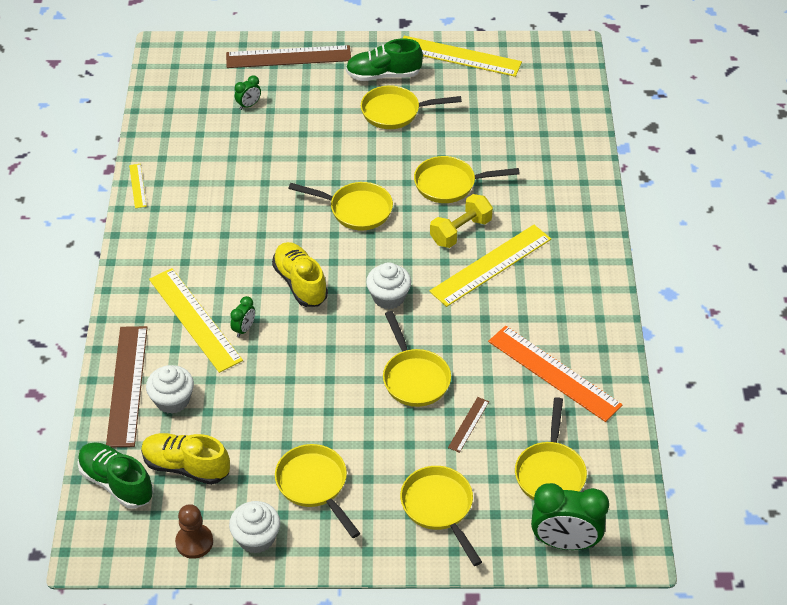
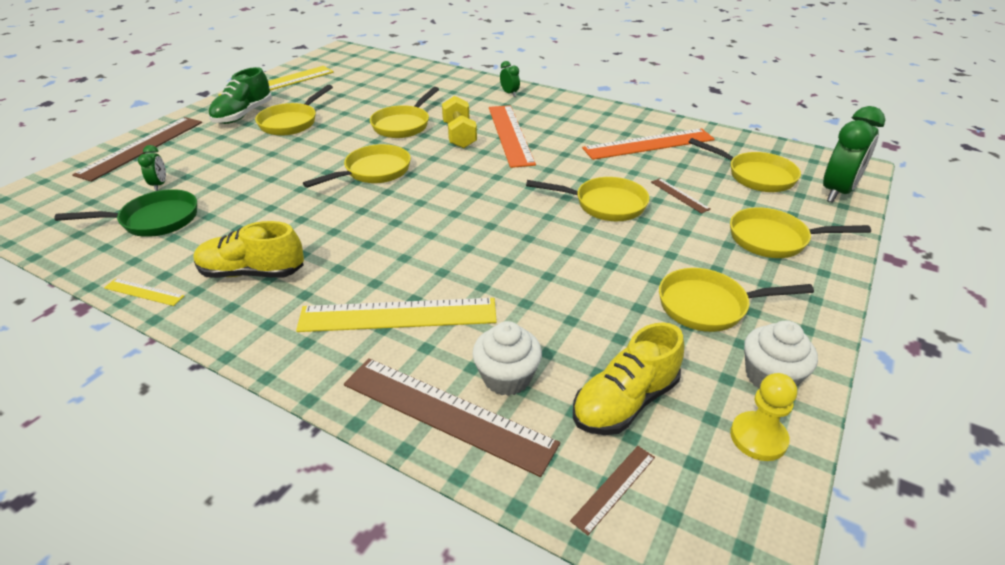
camera: 60 degrees left, 10 degrees down
green shoe [77,442,154,509] -> brown ruler [570,446,655,535]
brown pawn [175,504,213,559] -> yellow pawn [730,373,797,461]
green clock [230,296,255,337] -> green clock moved to [500,61,520,97]
yellow shoe [272,242,328,307] -> yellow shoe moved to [194,221,304,278]
white cupcake [366,262,411,309] -> none
yellow ruler [429,225,551,307] -> orange ruler [489,105,536,168]
none -> green pan [55,189,197,237]

